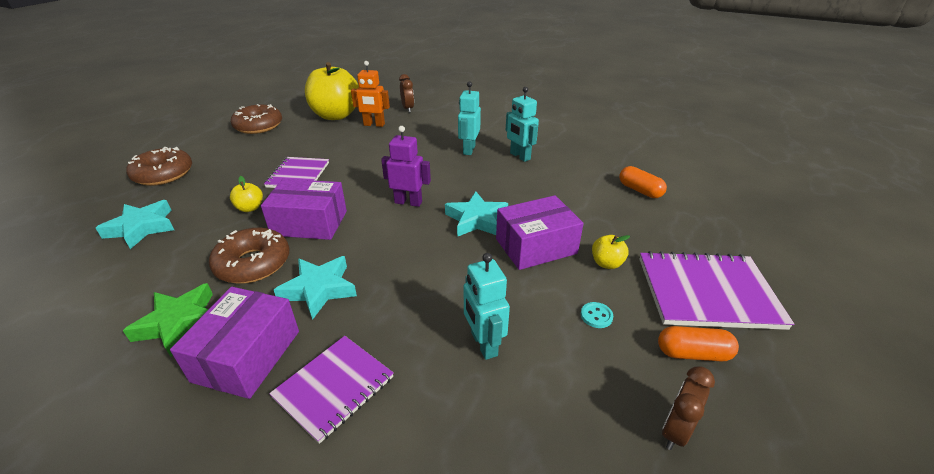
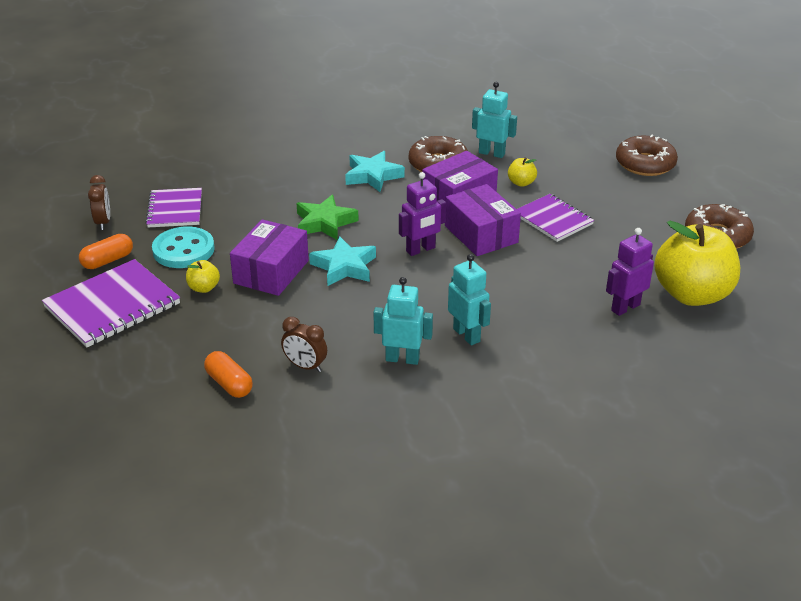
camera: 135 degrees right, 0 degrees up
turquoise star [96,200,174,249] -> none
green star [123,283,213,357] -> green star moved to [296,195,359,240]
purple box [170,287,299,399] -> purple box moved to [445,184,521,256]
purple notebook [269,336,394,444] -> purple notebook moved to [145,188,202,228]
orange robot [351,61,390,127] -> purple robot [606,228,654,316]
brown clock [399,74,414,113] -> brown clock moved to [281,317,327,372]
turquoise robot [464,253,510,360] -> turquoise robot moved to [472,82,517,158]
turquoise button [581,302,613,328] -> turquoise button [152,226,215,268], size x2.39
orange capsule [619,166,667,198] -> orange capsule turned 45 degrees clockwise [204,351,253,398]

